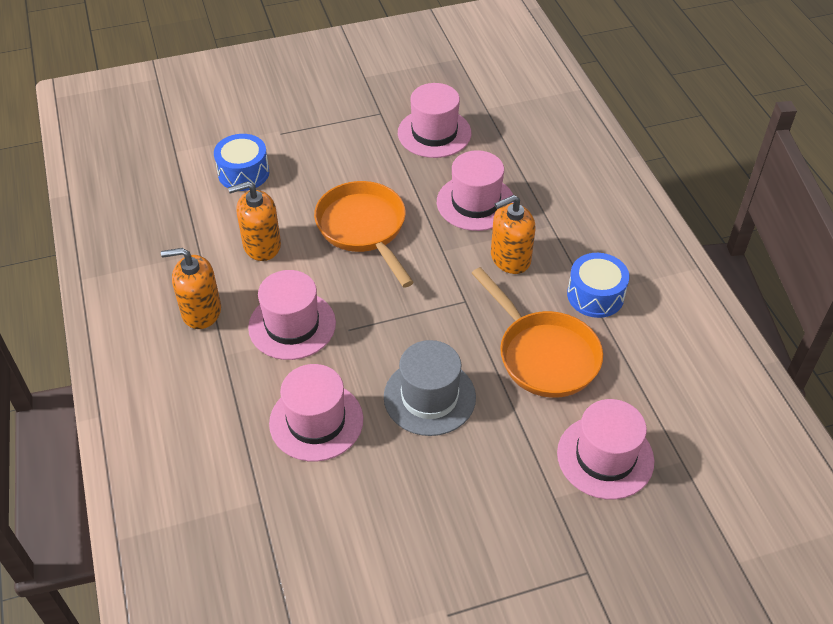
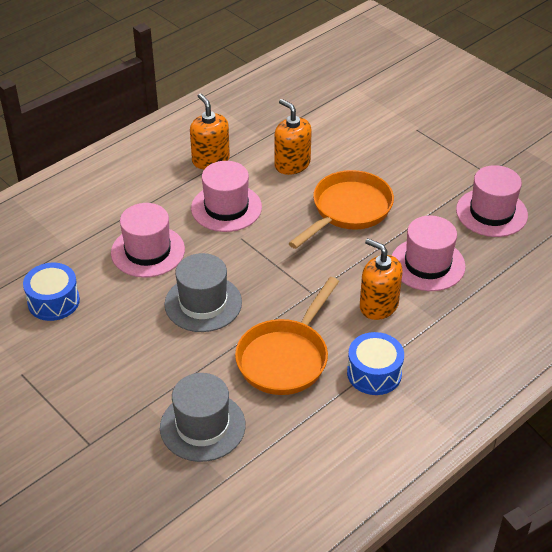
camera: 65 degrees right, 5 degrees down
blue drum [214,134,269,191] -> blue drum moved to [23,263,80,321]
pink hat [557,399,654,500] -> grey hat [160,373,246,462]

